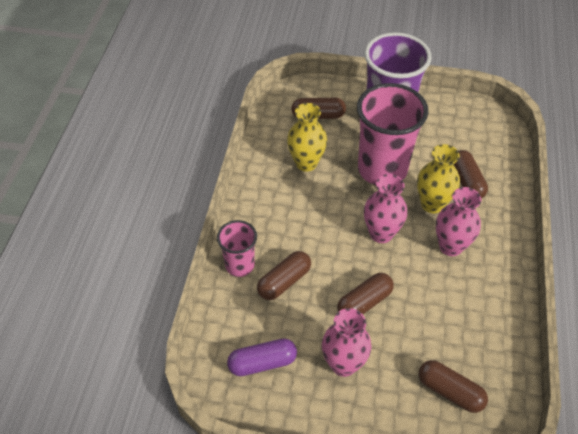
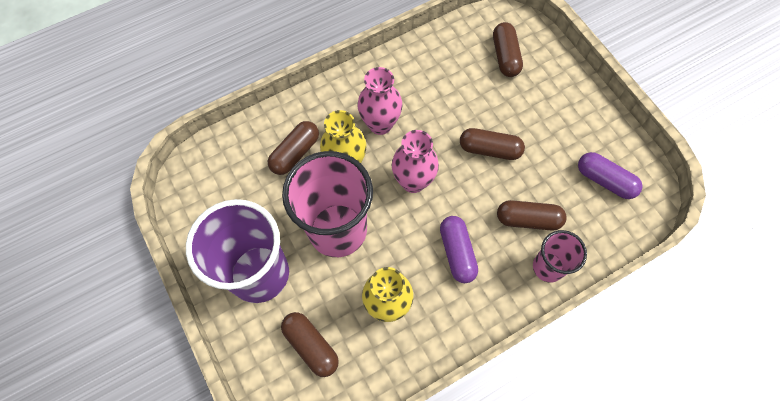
camera: 130 degrees left, 15 degrees up
pink vase [322,308,371,377] -> none
none -> purple capsule [440,216,478,283]

